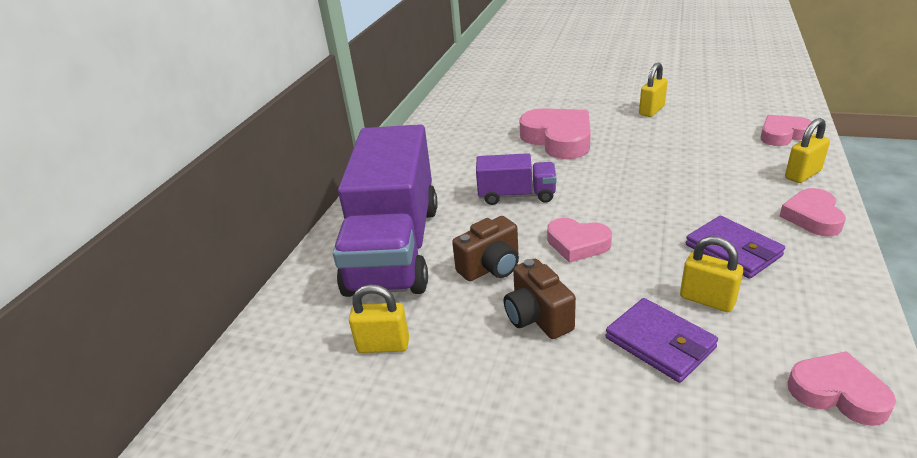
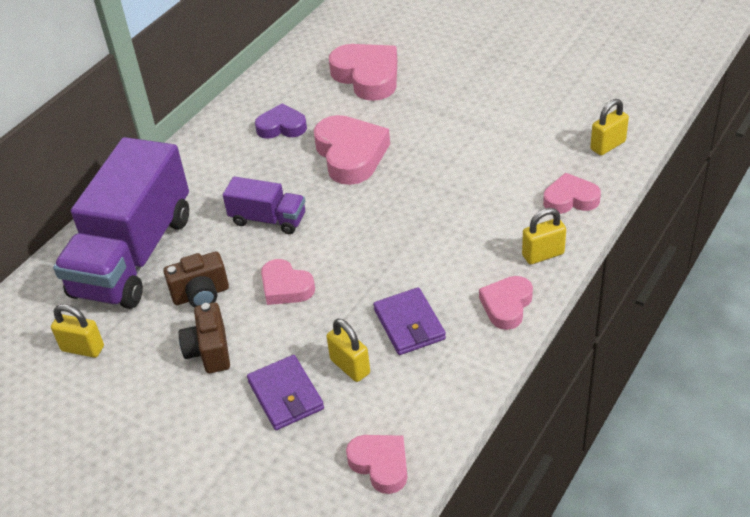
camera: 15 degrees right, 10 degrees up
yellow padlock [639,63,668,117] -> yellow padlock moved to [590,99,629,155]
none -> purple heart [255,103,307,139]
none -> pink heart [329,44,397,101]

